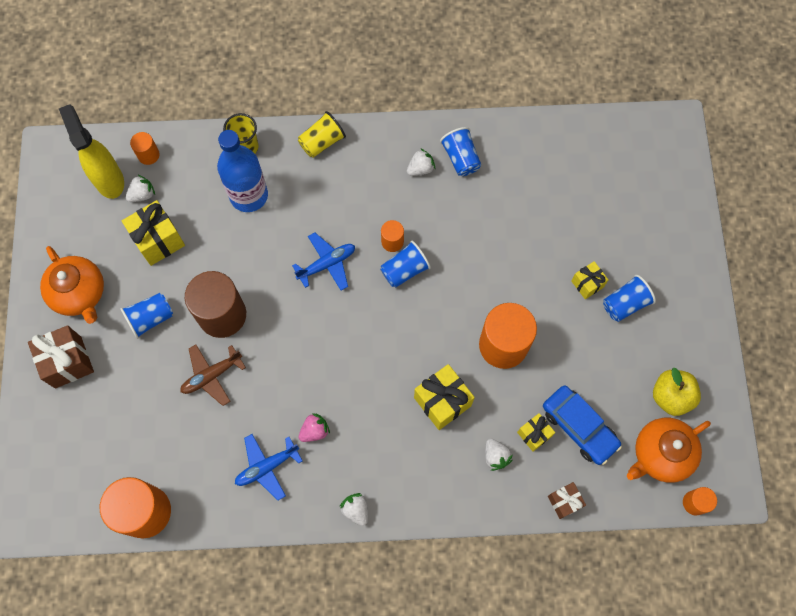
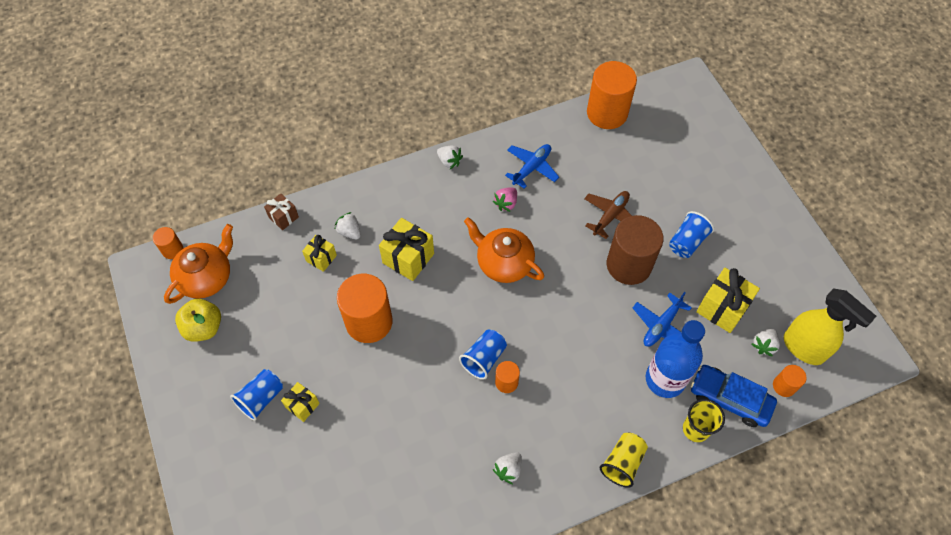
camera: 160 degrees right, 10 degrees down
brown gift [28,325,94,388] -> none
orange teapot [40,246,104,324] -> orange teapot moved to [464,217,544,283]
blue plane [292,232,355,291] -> blue plane moved to [633,292,692,347]
blue cup [440,127,481,176] -> none
blue car [543,386,622,465] -> blue car moved to [691,365,777,427]

